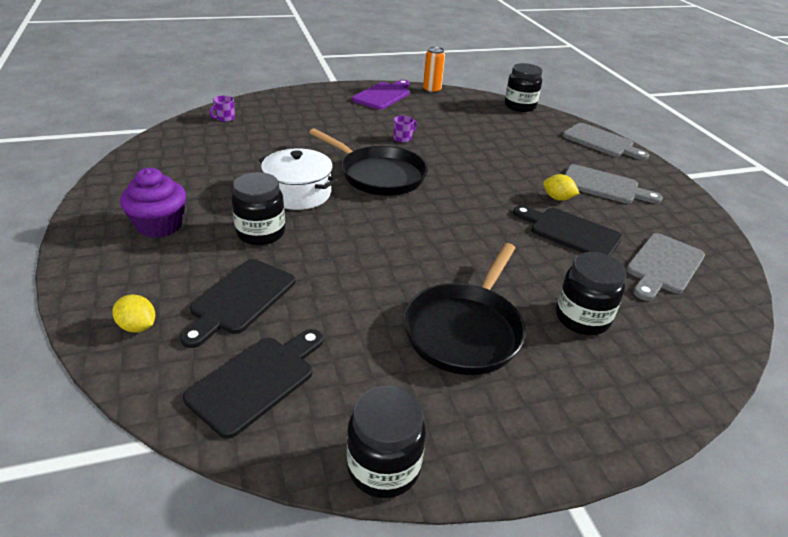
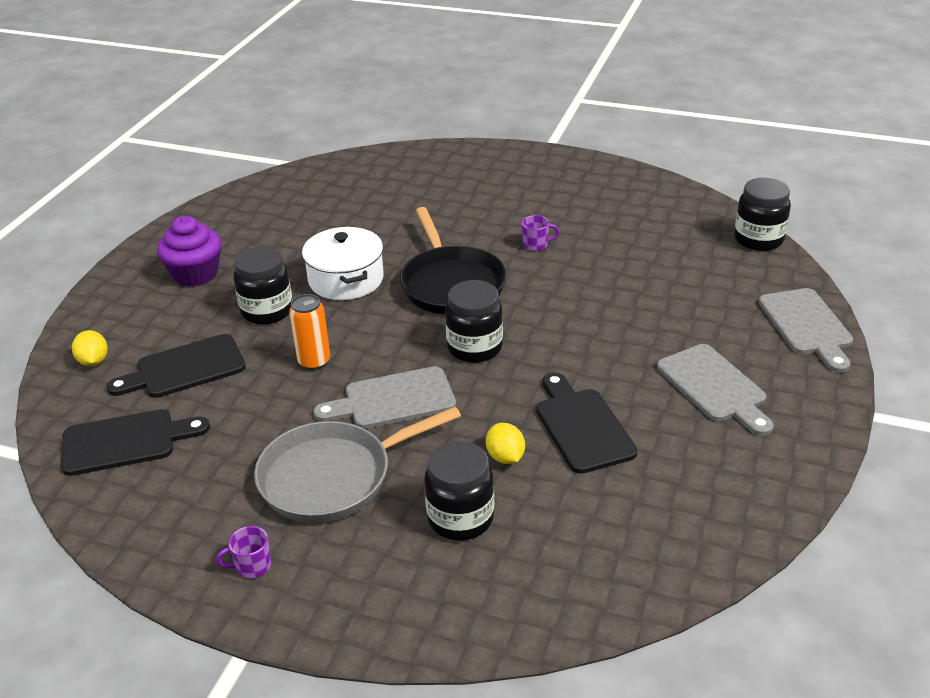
camera: 40 degrees right, 0 degrees up
purple mug [209,95,235,122] -> purple mug moved to [216,526,271,578]
black jar [347,386,426,498] -> black jar moved to [445,280,503,363]
purple cutting board [352,80,410,110] -> none
black pan [404,243,526,375] -> grey pan [254,406,461,523]
orange can [423,47,445,94] -> orange can moved to [289,294,330,370]
yellow lemon [543,174,580,201] -> yellow lemon moved to [486,423,525,464]
grey cutting board [626,233,705,301] -> grey cutting board moved to [314,366,456,429]

